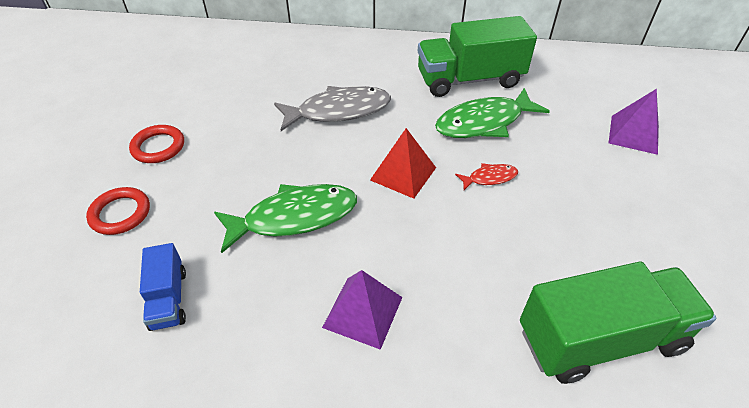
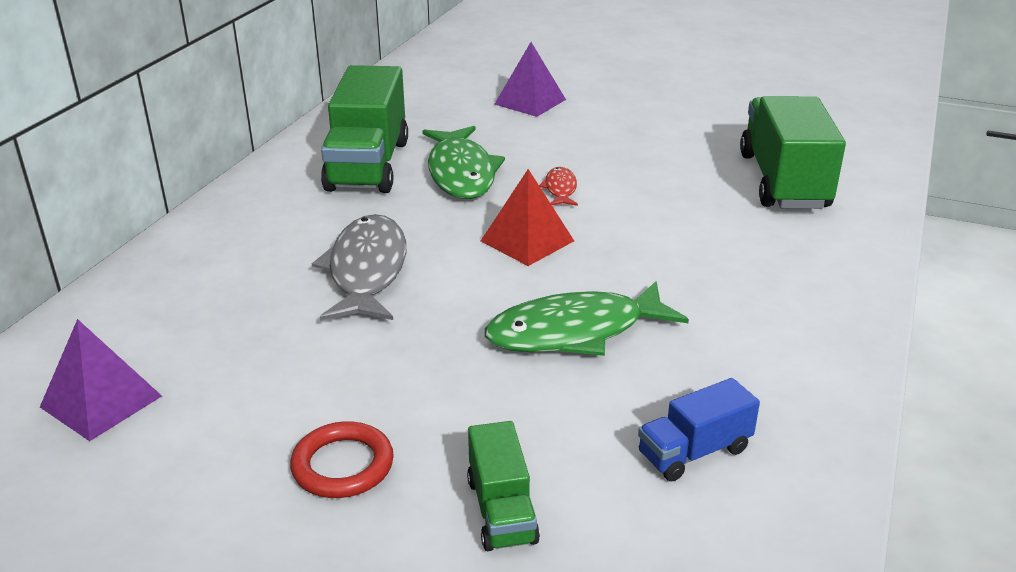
camera: 75 degrees left, 15 degrees down
red ring [86,187,150,235] -> green truck [467,421,540,551]
blue truck [140,243,186,331] -> blue truck turned 150 degrees clockwise [638,378,760,481]
green fish [214,184,357,253] -> green fish turned 105 degrees counterclockwise [485,281,689,356]
purple pyramid [322,270,402,350] -> purple pyramid moved to [40,319,162,441]

